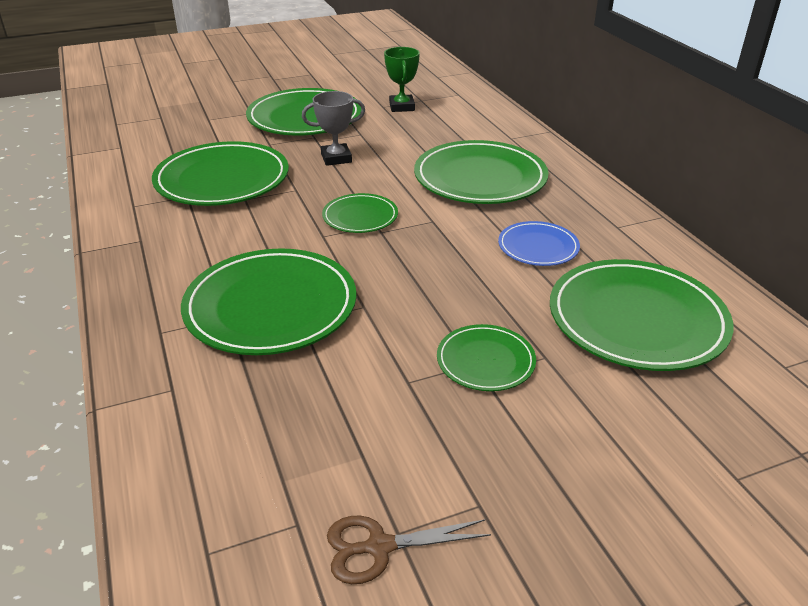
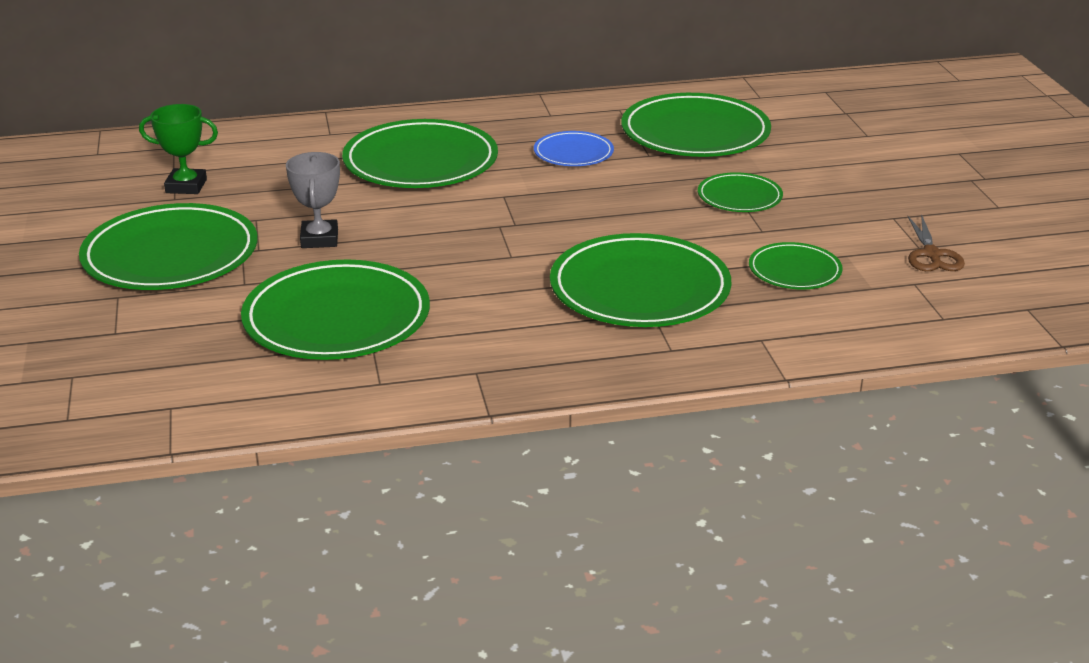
camera: 80 degrees left, 5 degrees down
green plate [322,193,398,233] -> green plate moved to [749,242,842,289]

